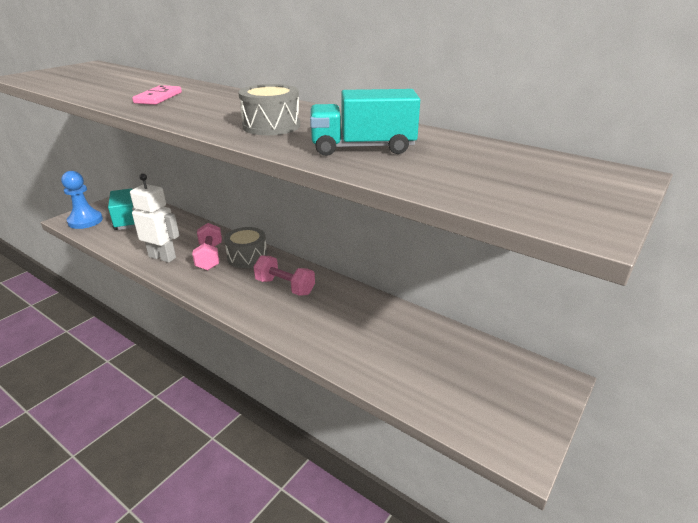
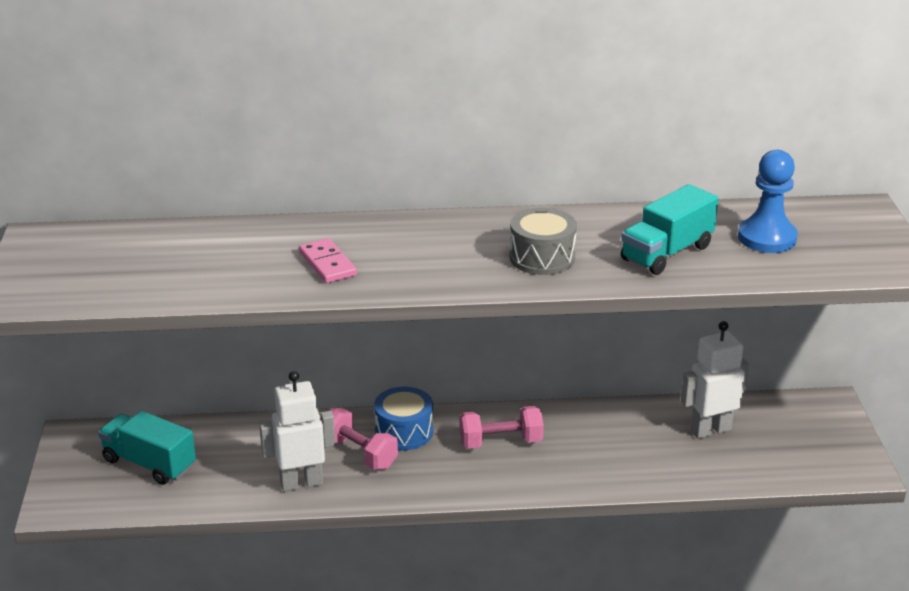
camera: 40 degrees left, 0 degrees up
blue pawn [61,171,103,229] -> blue pawn moved to [738,150,798,253]
grey drum [224,227,267,268] -> blue drum [374,387,433,450]
none -> white robot [681,321,749,439]

